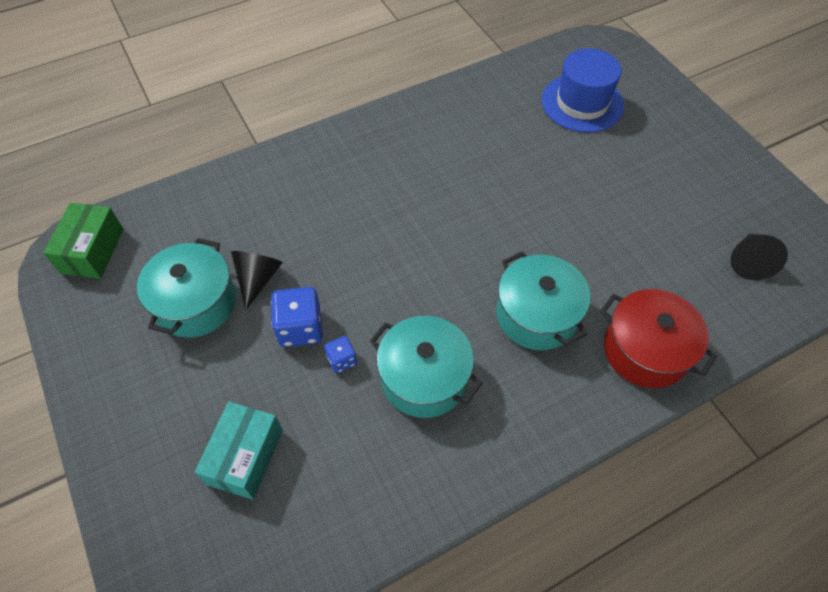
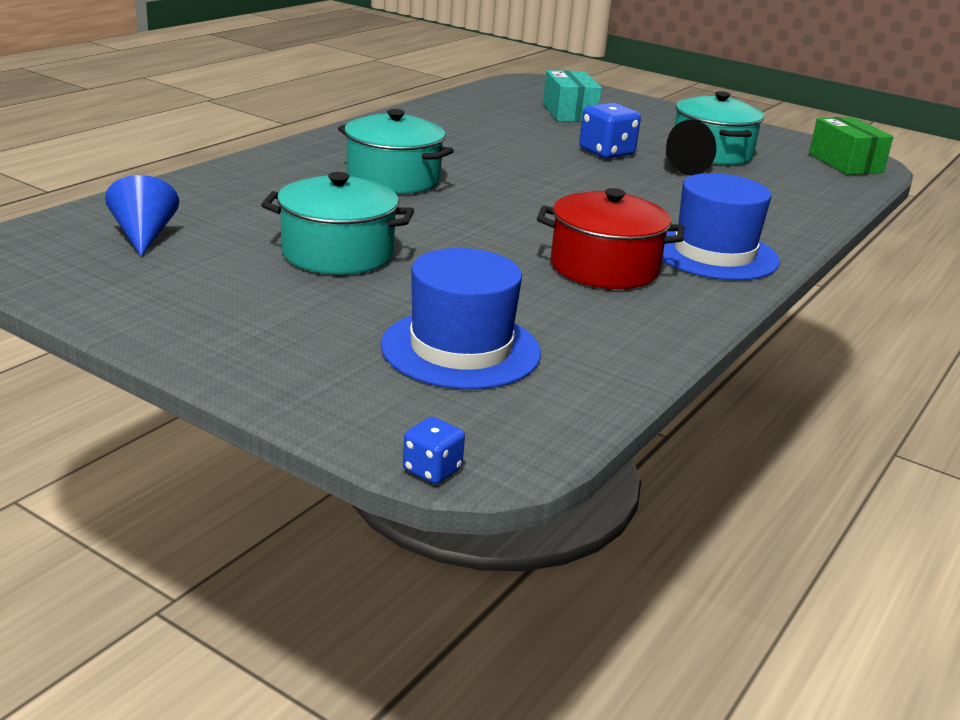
camera: 150 degrees right, 30 degrees down
blue dice [324,336,357,373] -> blue dice moved to [403,417,465,484]
turquoise pot [370,316,483,418] -> turquoise pot moved to [261,172,414,275]
red pot [600,289,717,388] -> red pot moved to [537,188,684,289]
black cone [730,234,788,280] -> blue cone [105,175,179,257]
none -> blue hat [662,173,780,280]

